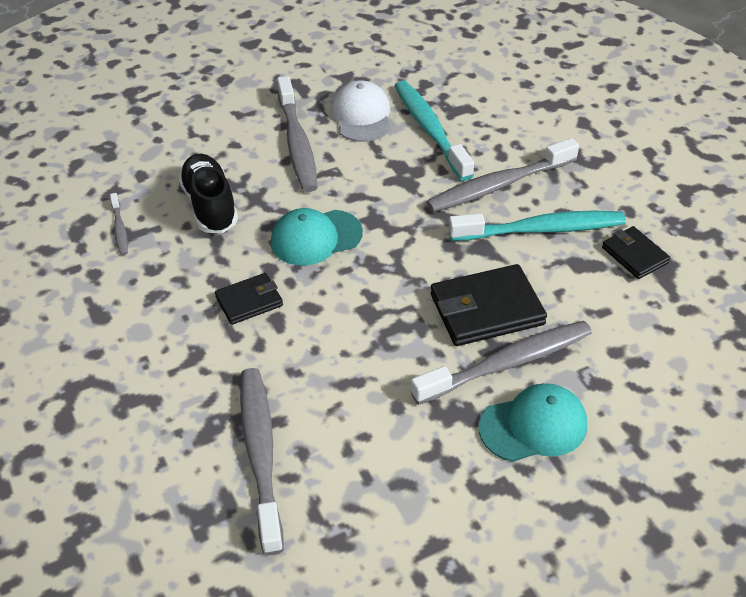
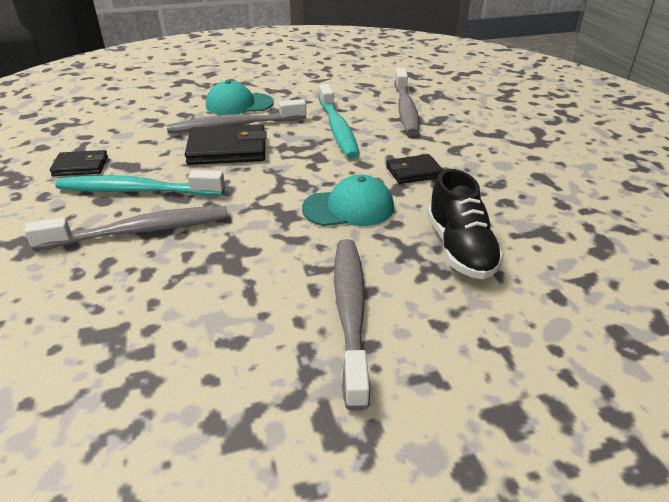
camera: 170 degrees left, 10 degrees down
grey toothbrush [110,193,128,255] -> none
white cap [331,80,391,142] -> none
turquoise toothbrush [395,80,474,181] -> turquoise toothbrush moved to [319,84,360,159]
black wallet [602,226,670,279] -> black wallet turned 75 degrees counterclockwise [50,150,108,176]

